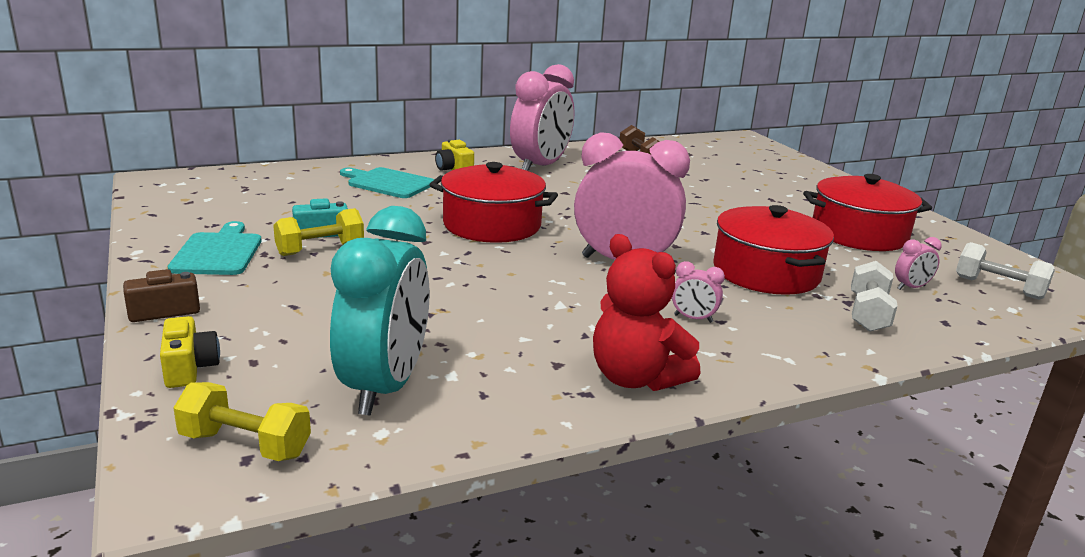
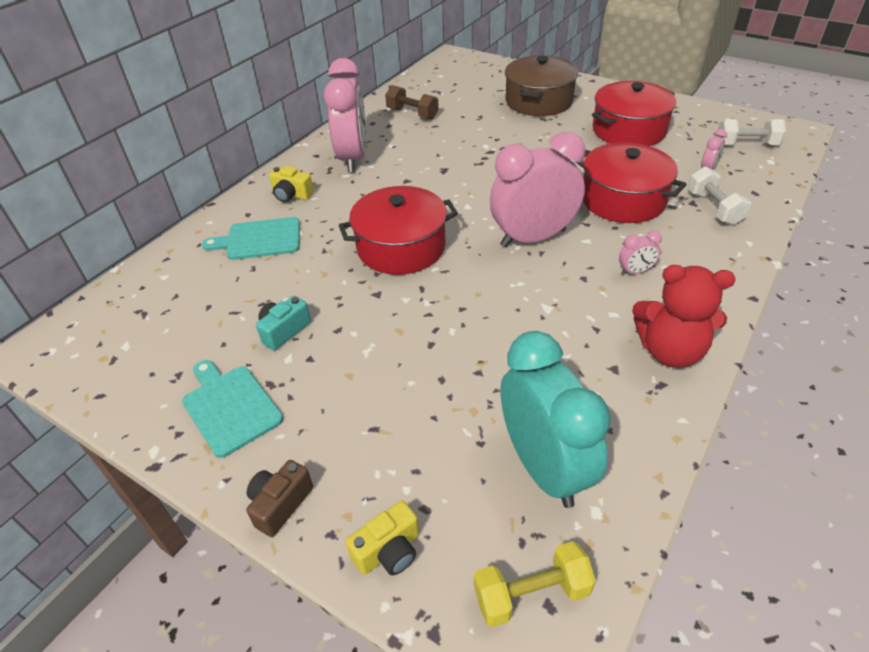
camera: 30 degrees left, 20 degrees up
yellow camera [160,316,220,388] -> yellow camera turned 105 degrees clockwise [346,501,419,575]
yellow dumbbell [273,208,364,256] -> none
none -> brown pot [505,56,578,116]

